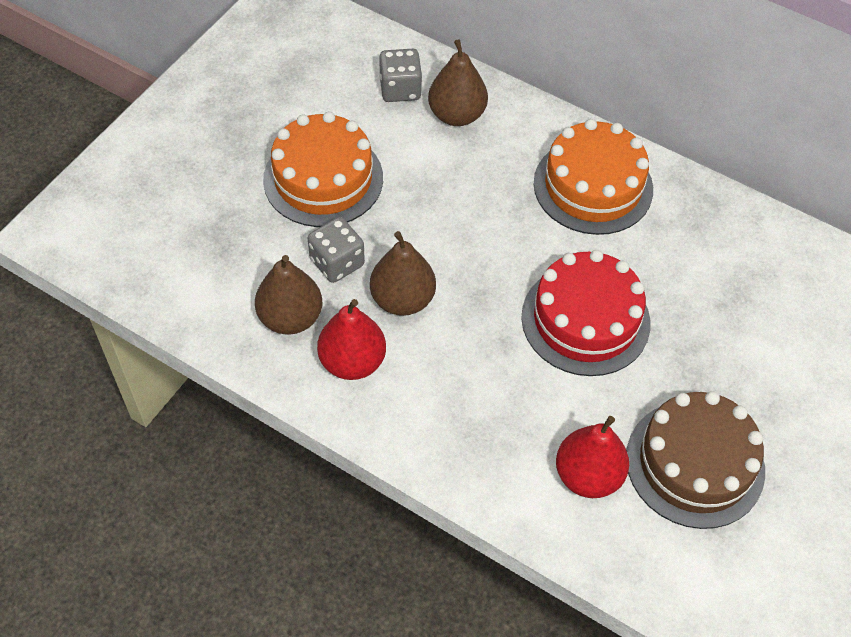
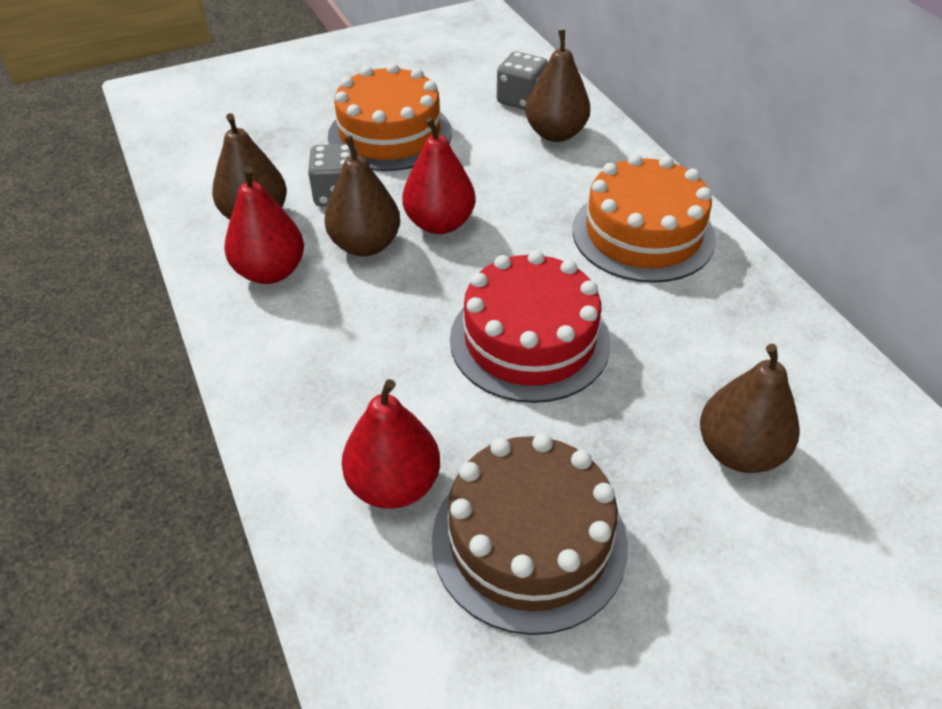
camera: 35 degrees right, 10 degrees down
none -> red pear [402,117,475,234]
none -> brown pear [700,344,800,473]

